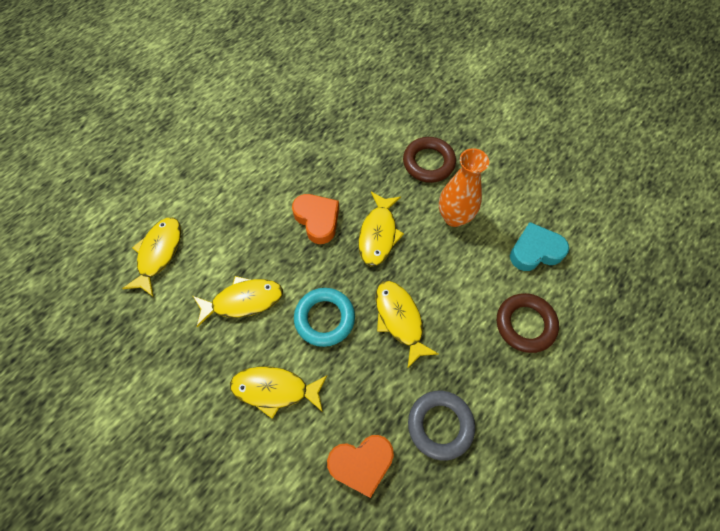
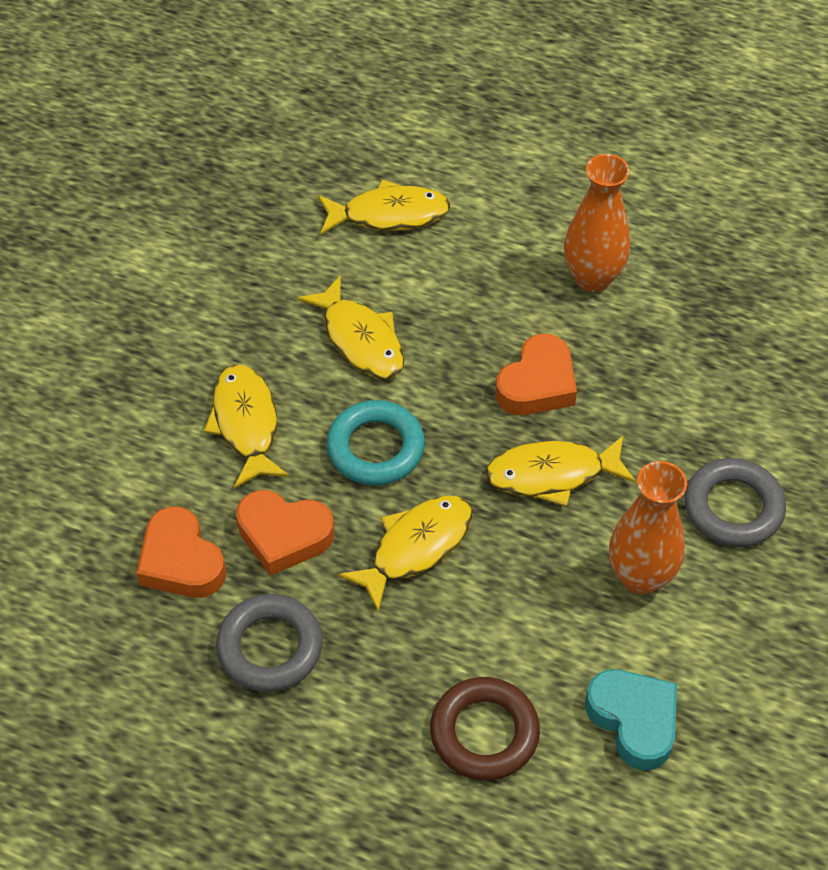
camera: 70 degrees right, 10 degrees down
brown ring [403,137,456,183] -> grey ring [685,458,786,547]
none -> orange heart [236,490,334,576]
none -> orange vase [564,154,630,292]

